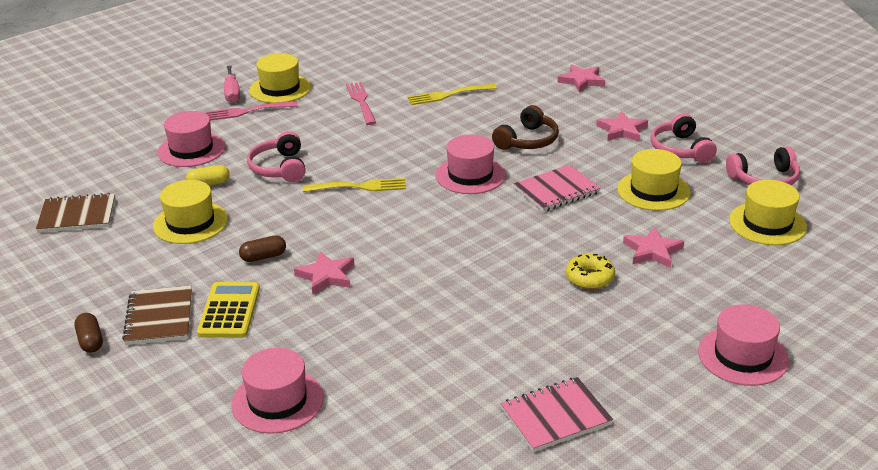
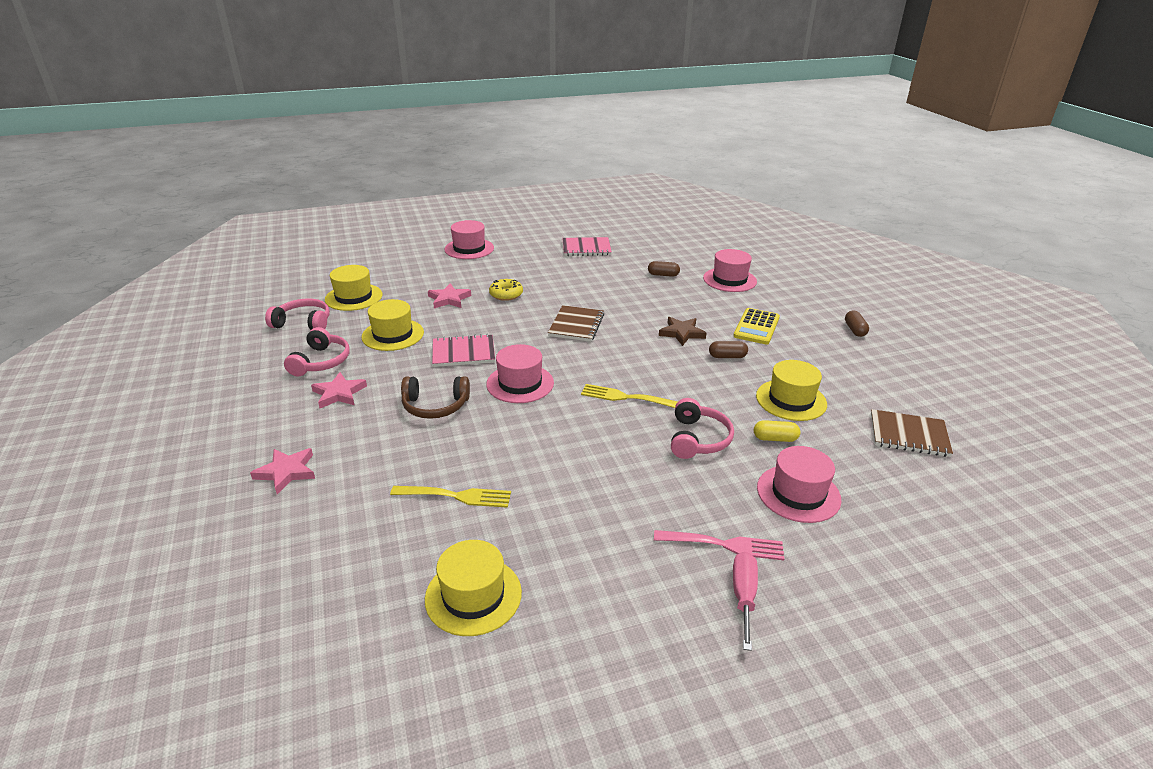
camera: 160 degrees left, 0 degrees up
brown notebook [122,285,192,345] -> brown notebook moved to [548,305,604,342]
yellow hat [249,53,311,103] -> yellow hat moved to [425,540,522,636]
pink star [294,251,354,294] -> brown star [659,317,707,346]
pink fork [346,82,376,125] -> none
brown headphones [492,105,559,150] -> brown headphones turned 150 degrees counterclockwise [401,376,470,419]
none -> brown capsule [648,261,680,277]

